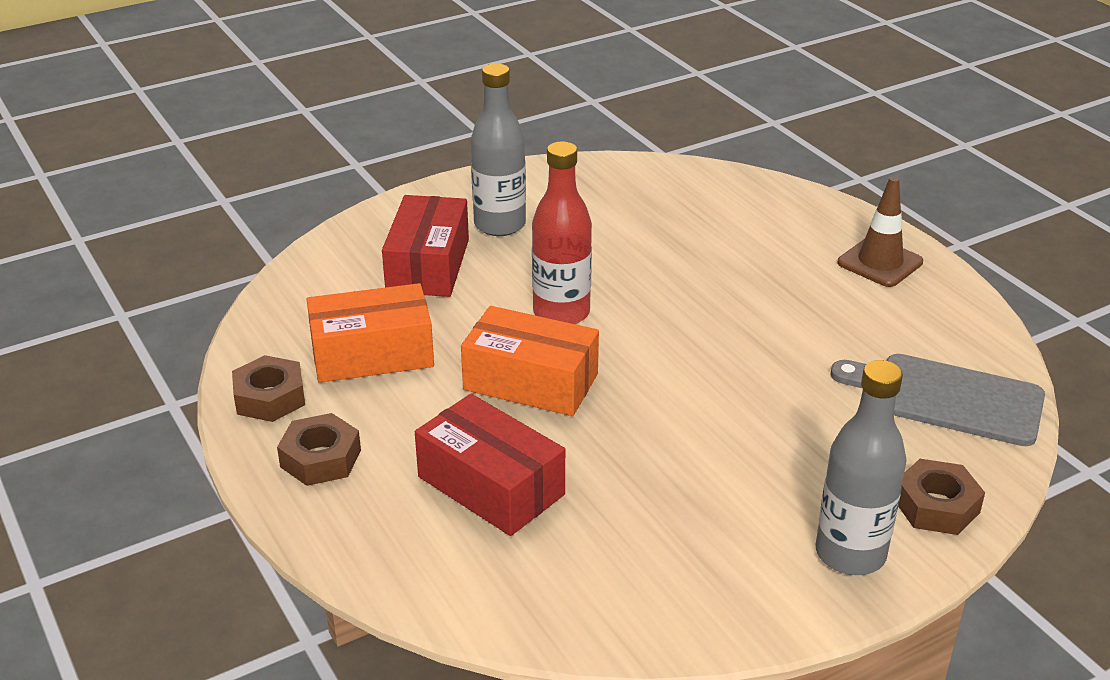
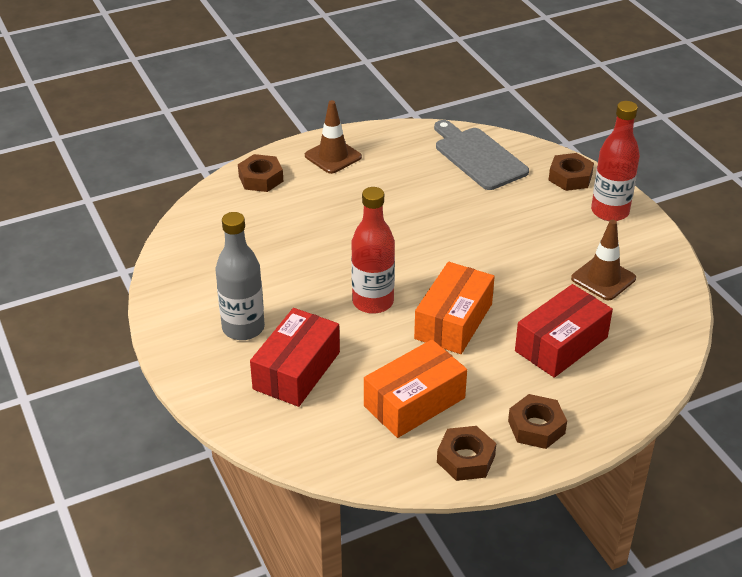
camera: 85 degrees left, 5 degrees up
orange box [307,283,434,383] -> orange box turned 60 degrees clockwise [364,339,467,438]
red box [382,195,469,297] -> red box turned 75 degrees counterclockwise [250,308,340,407]
grey bottle [815,360,907,575] -> red bottle [591,101,640,221]
grey cutting board [831,354,1045,446] -> grey cutting board turned 120 degrees clockwise [434,120,529,190]
none -> brown nut [238,154,283,192]
none -> brown traffic cone [571,220,636,301]

